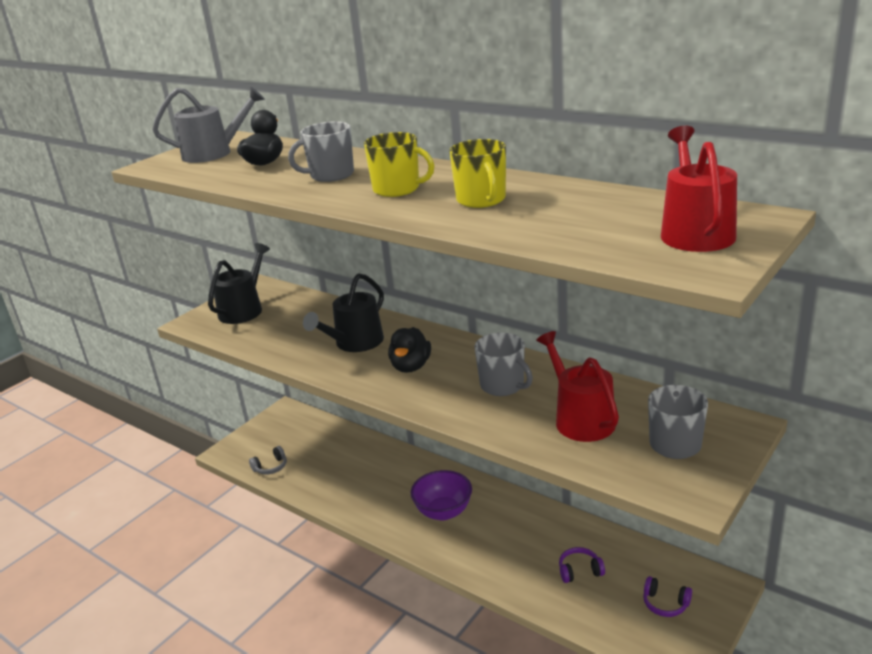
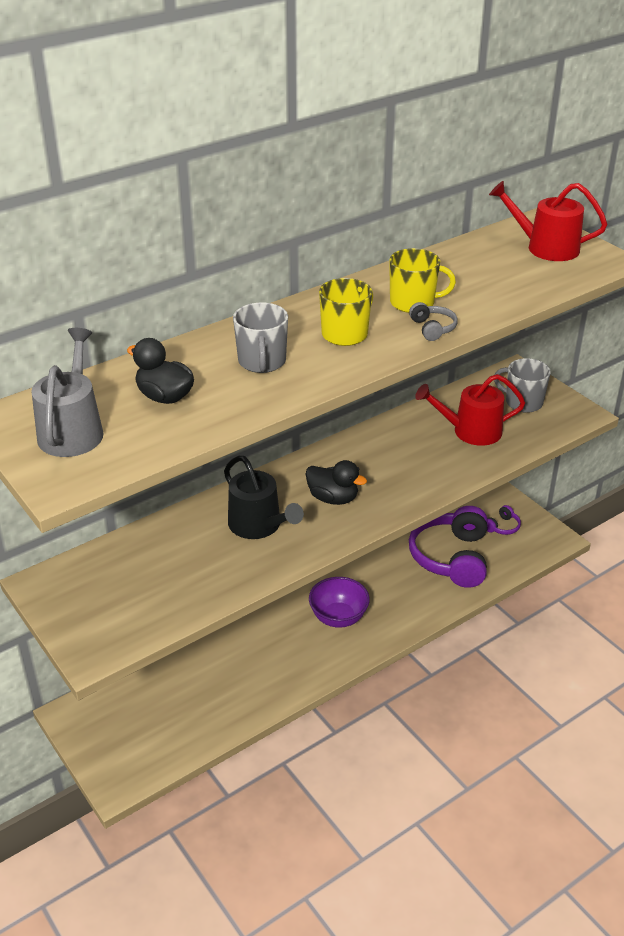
camera: 75 degrees left, 10 degrees up
black watering can [208,243,270,324] -> none
grey headphones [249,446,287,474] -> grey headphones moved to [409,302,458,341]
grey mug [475,332,533,396] -> none
purple headphones [559,547,605,583] -> purple headphones [409,506,488,588], size x2.43

